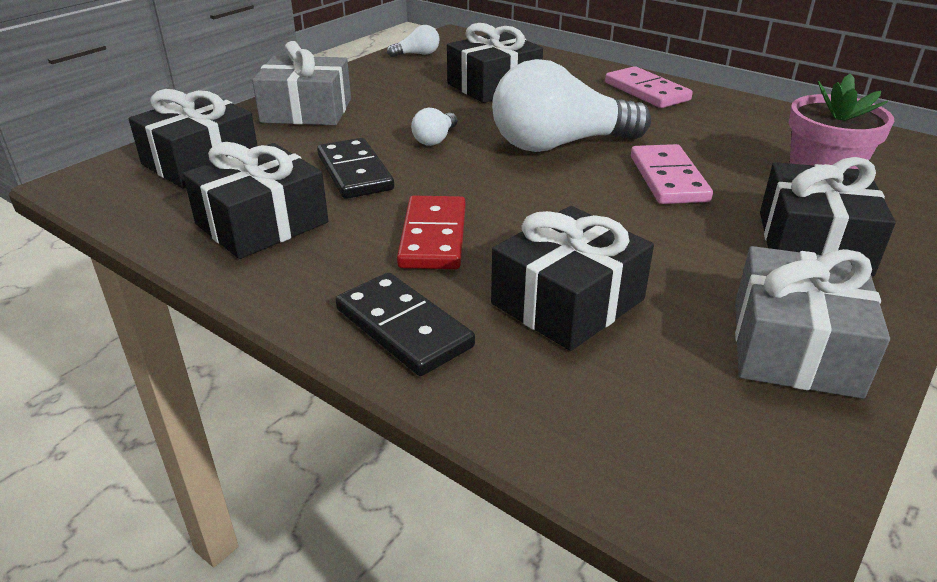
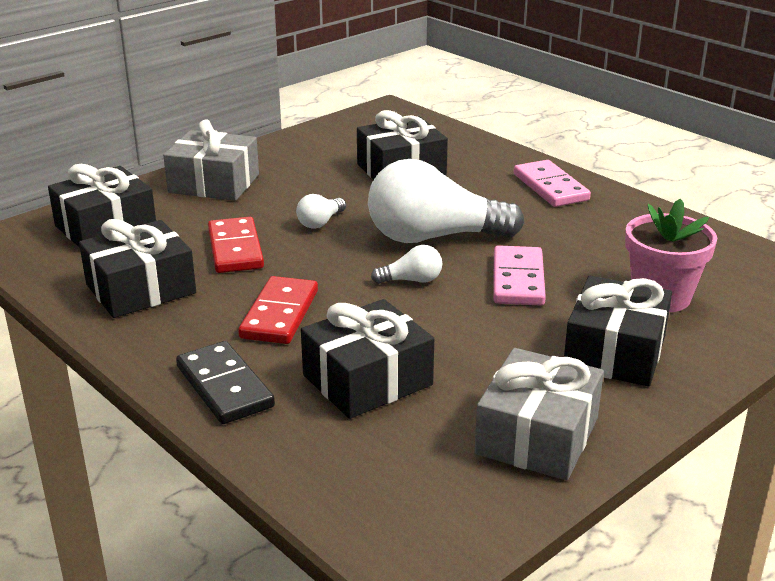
camera: 10 degrees right, 5 degrees down
black domino [317,138,394,199] -> red domino [208,217,264,273]
white light bulb [387,25,439,57] -> white light bulb moved to [371,245,442,284]

